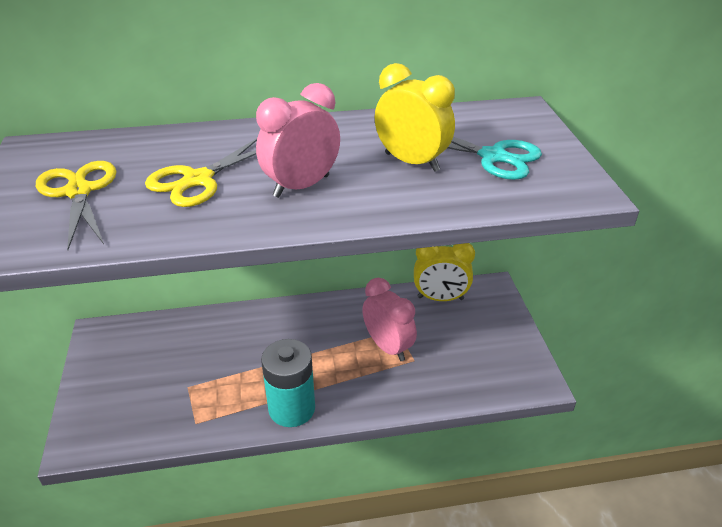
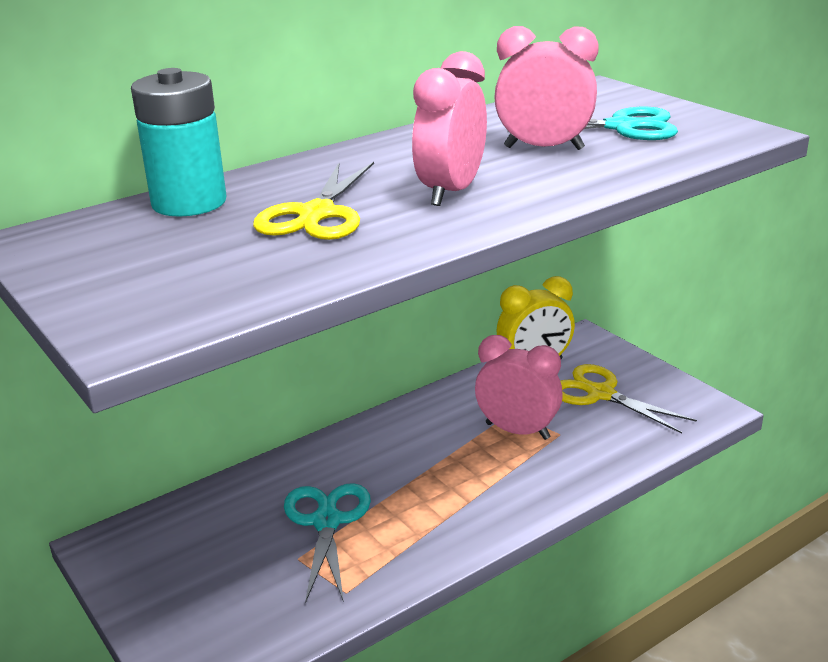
camera: 25 degrees left, 10 degrees down
yellow scissors [36,161,116,250] -> yellow scissors moved to [560,364,697,434]
turquoise battery [261,339,315,427] -> turquoise battery moved to [131,68,227,217]
yellow clock [375,63,455,172] -> pink clock [494,26,599,150]
none -> turquoise scissors [284,483,371,603]

